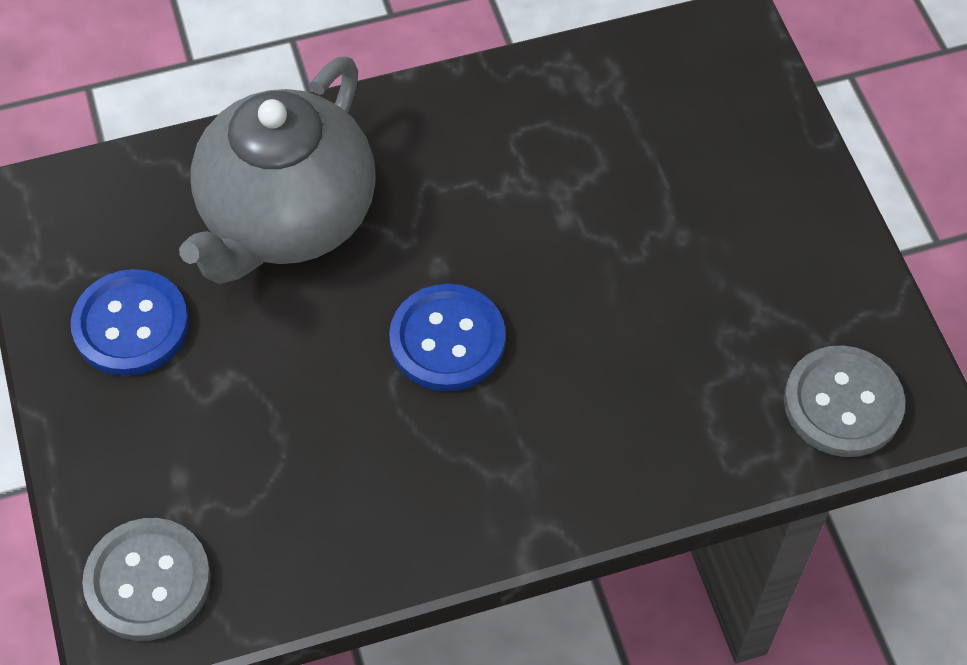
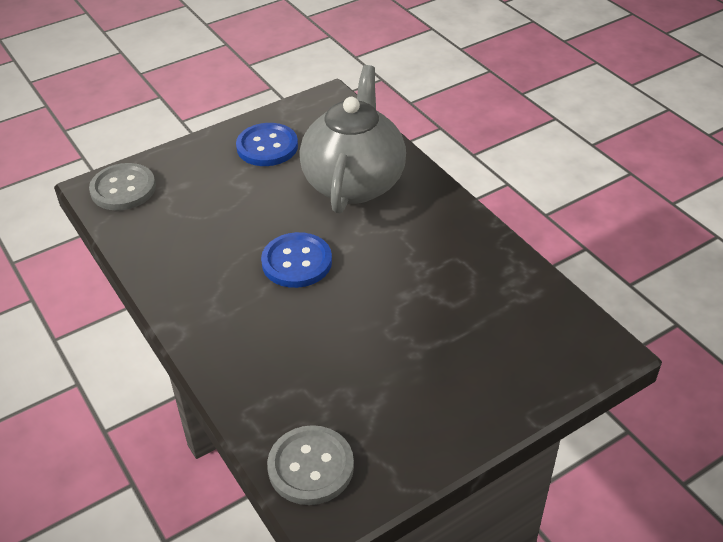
camera: 75 degrees right, 15 degrees down
grey teapot [179,57,376,284] -> grey teapot turned 90 degrees clockwise [299,65,406,214]

